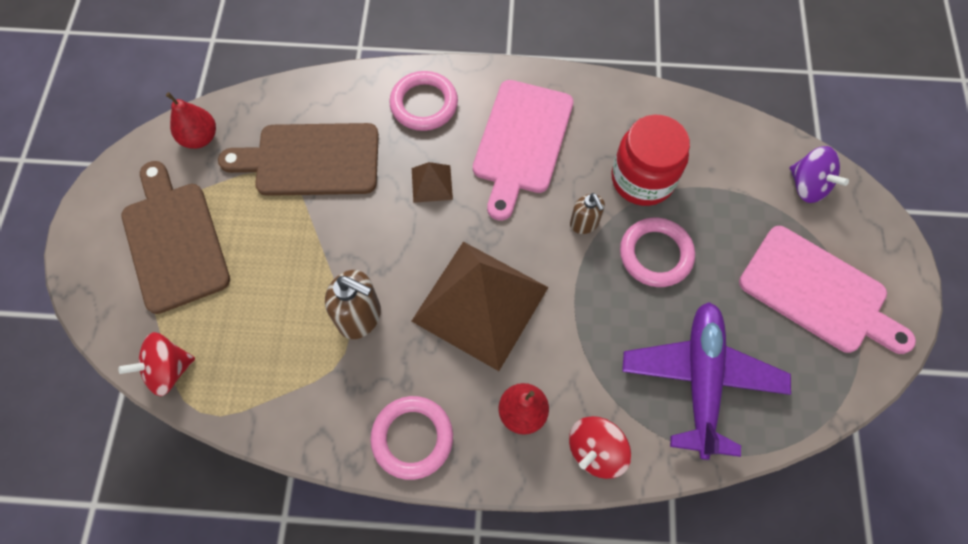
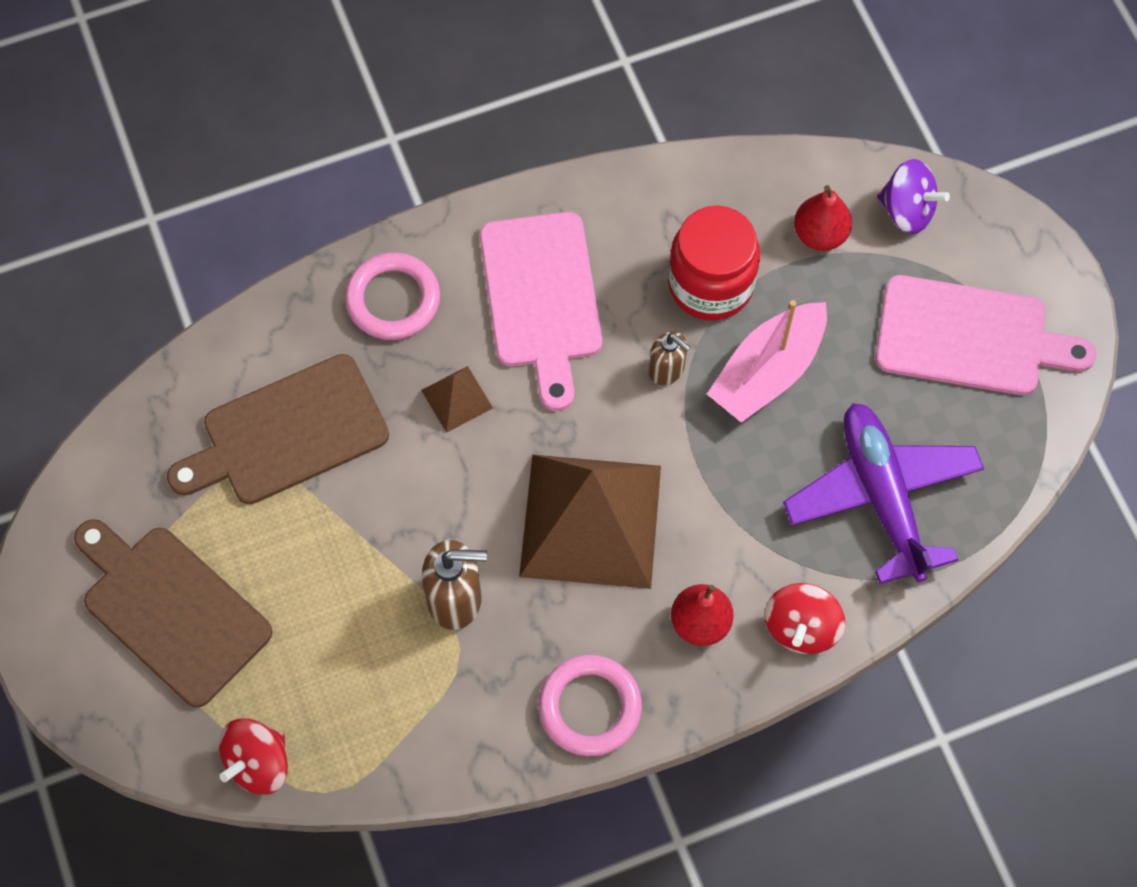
camera: 25 degrees left, 0 degrees up
red pear [166,92,216,149] -> red pear moved to [794,185,852,251]
pink ring [620,218,695,287] -> pink boat [707,300,827,423]

